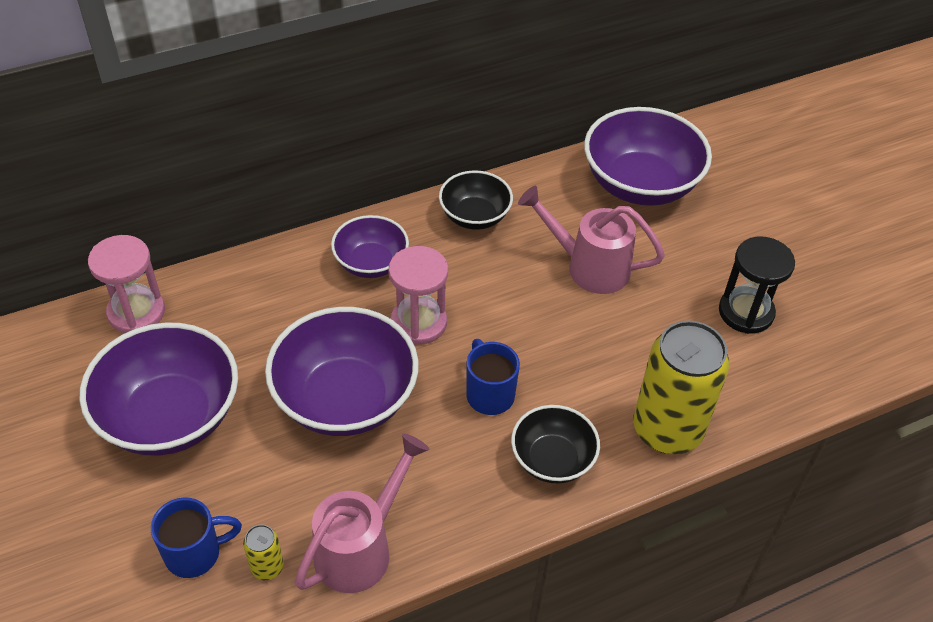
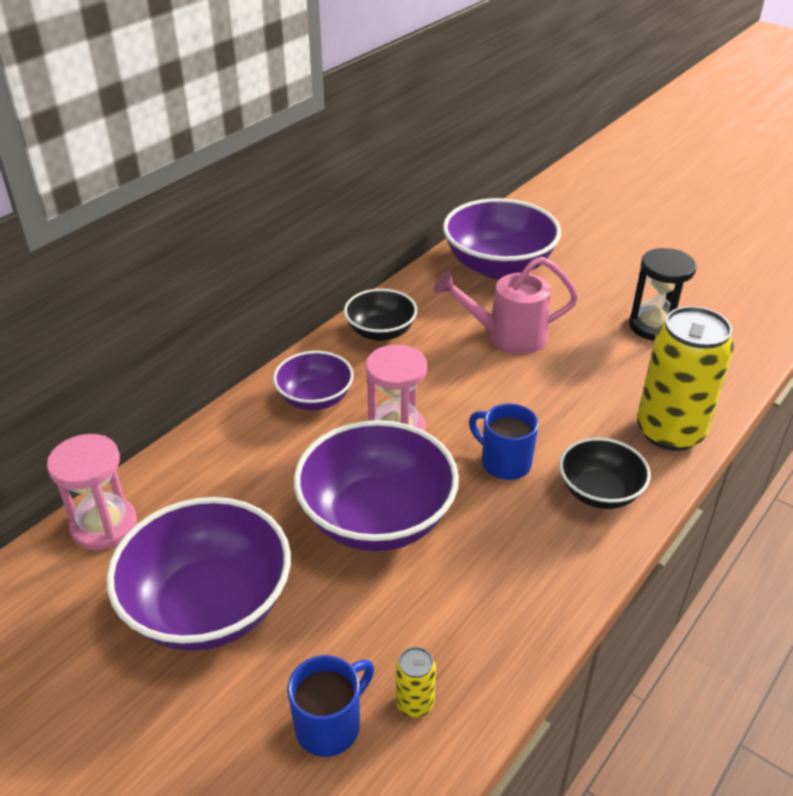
camera: 25 degrees left, 10 degrees down
pink watering can [295,434,429,593] -> none

